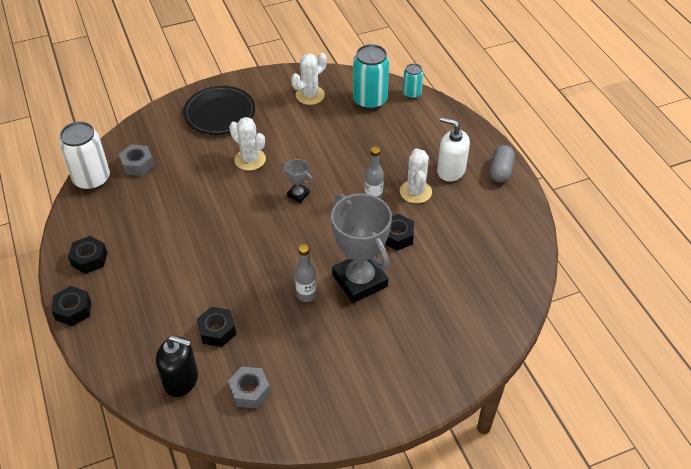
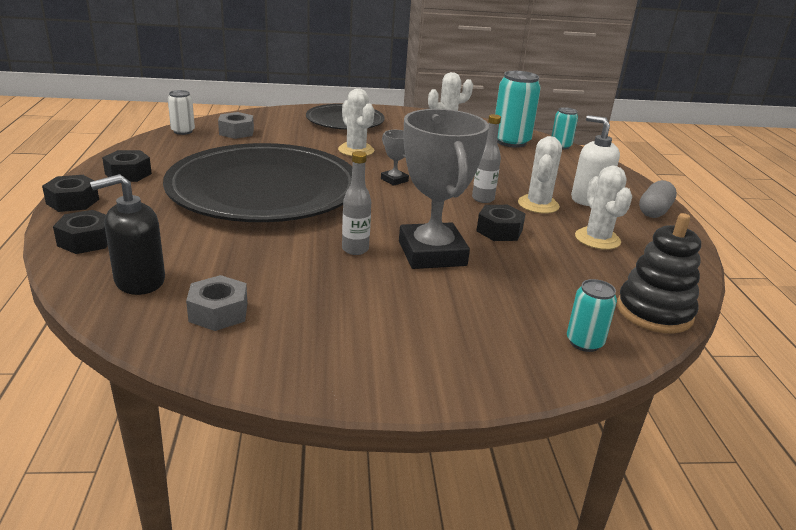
camera: 15 degrees right, 20 degrees down
white can [59,121,110,190] -> white can [168,90,195,135], size x0.55
black soap dispenser [156,335,198,397] -> black soap dispenser turned 120 degrees clockwise [90,174,165,295]
black nut [197,307,236,347] -> black nut moved to [53,210,108,254]
none -> black plate [163,143,352,222]
none -> turquoise can [567,279,617,352]
none -> white cactus [575,166,632,250]
none -> black stacking toy [617,213,701,334]

